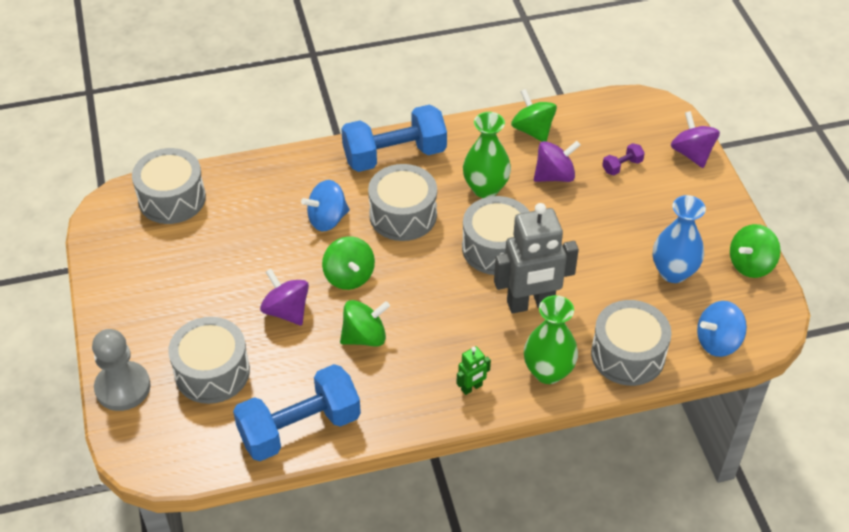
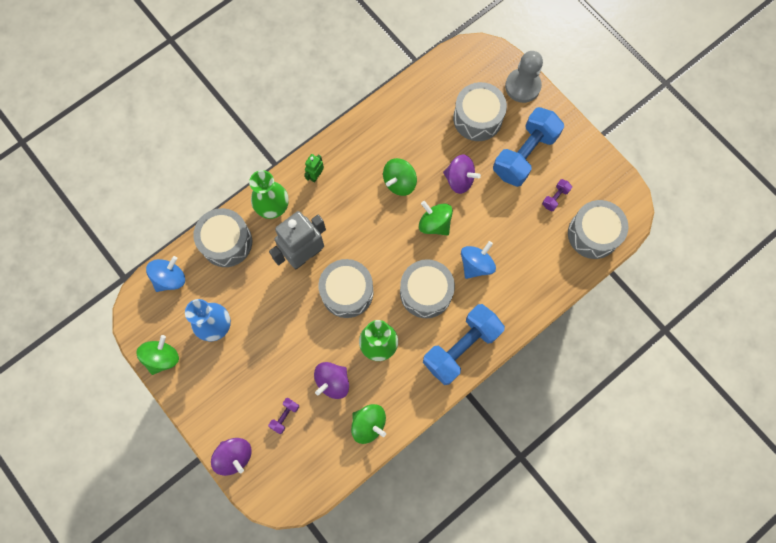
camera: 155 degrees right, 25 degrees up
blue dumbbell [233,364,361,461] -> blue dumbbell moved to [493,107,564,187]
none -> purple dumbbell [542,179,572,211]

